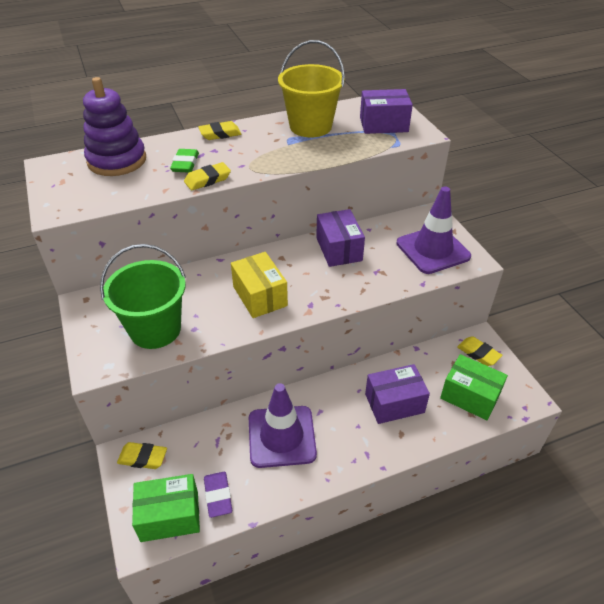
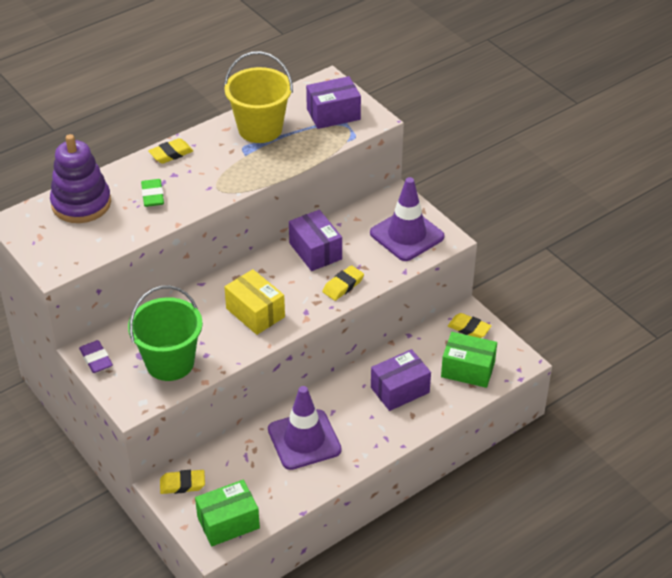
camera: 15 degrees left, 0 degrees up
yellow eraser [184,162,231,191] -> yellow eraser moved to [322,265,364,301]
purple eraser [204,472,232,518] -> purple eraser moved to [79,340,113,373]

